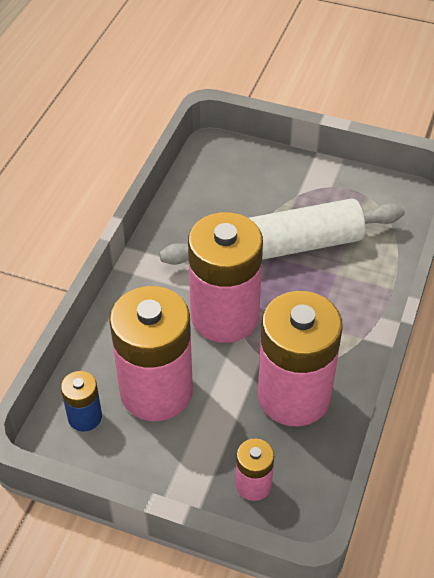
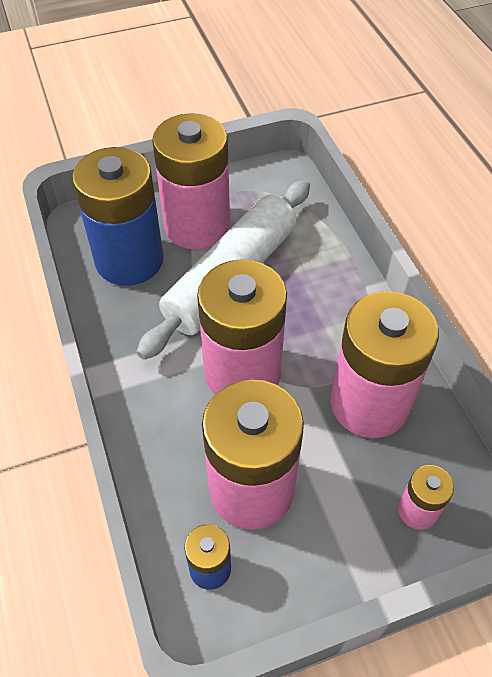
camera: 40 degrees left, 5 degrees up
none -> blue battery [72,147,164,286]
none -> pink battery [152,113,230,250]

